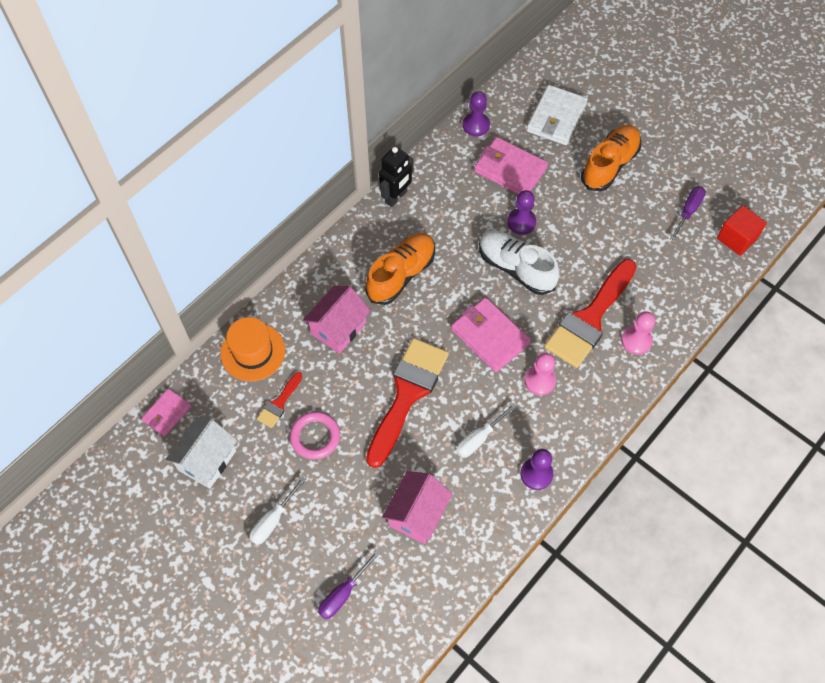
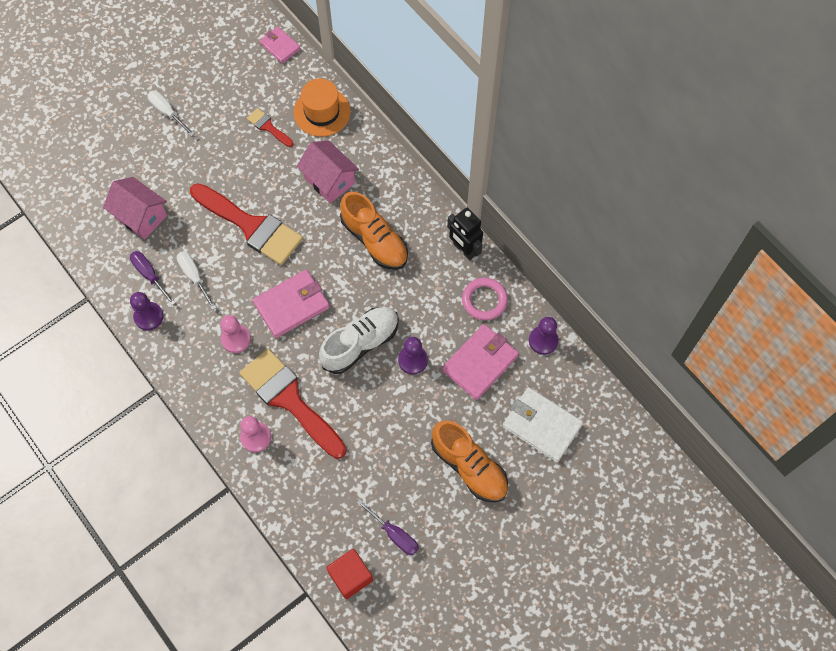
camera: 100 degrees right, 5 degrees up
white house [165,417,238,489] -> none
pink ring [290,412,340,460] -> pink ring moved to [462,278,508,320]
purple screwdriver [318,550,380,620] -> purple screwdriver moved to [130,251,175,305]

